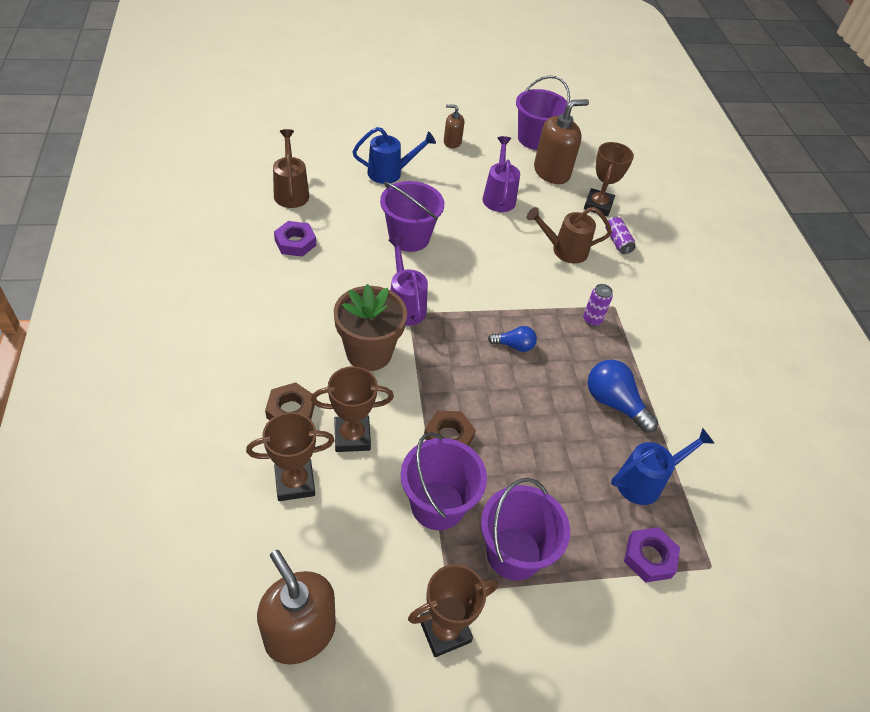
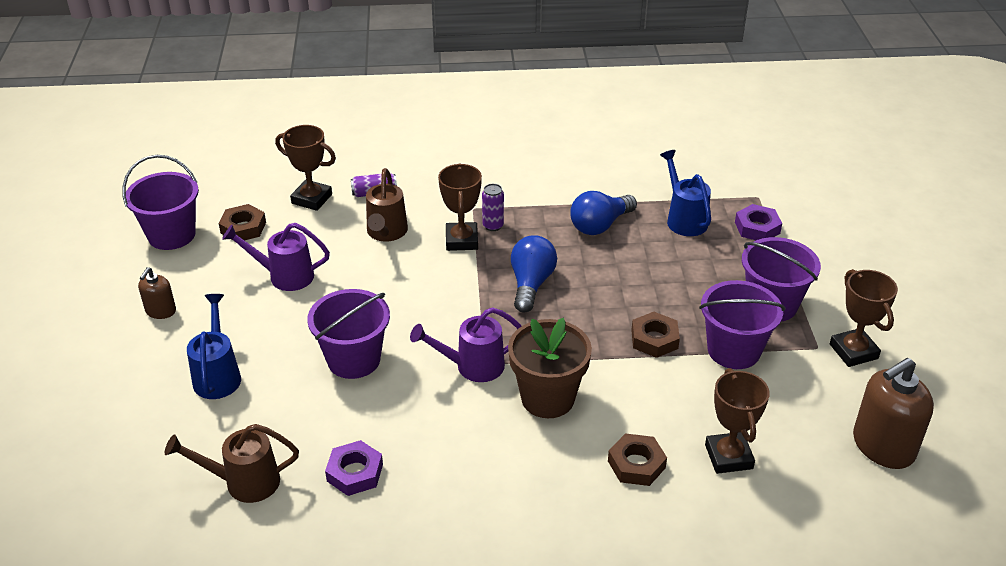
camera: 80 degrees left, 10 degrees down
brown trophy [311,366,394,452] -> brown trophy moved to [438,164,482,251]
blue light bulb [488,326,537,352] -> blue light bulb [511,235,557,313], size x1.68
brown soap dispenser [534,99,589,184] -> brown nut [219,204,266,241]

